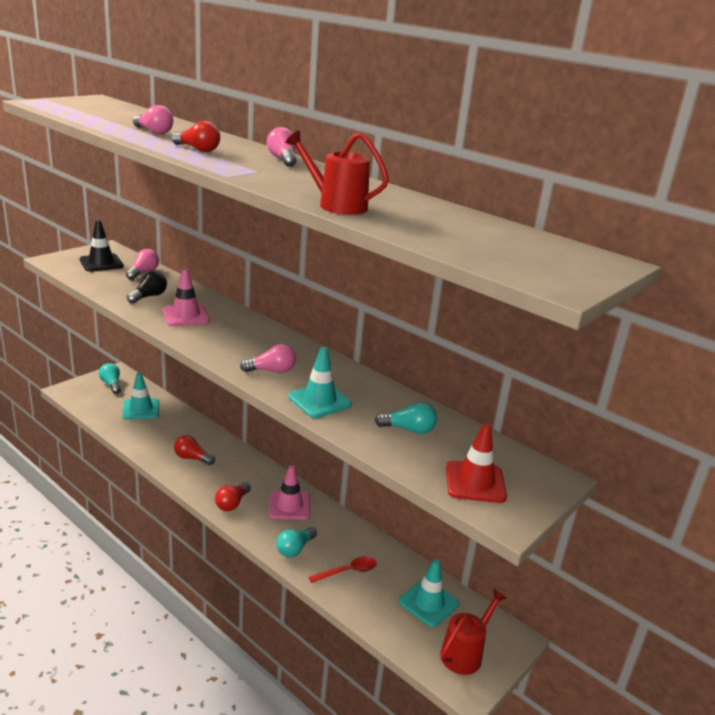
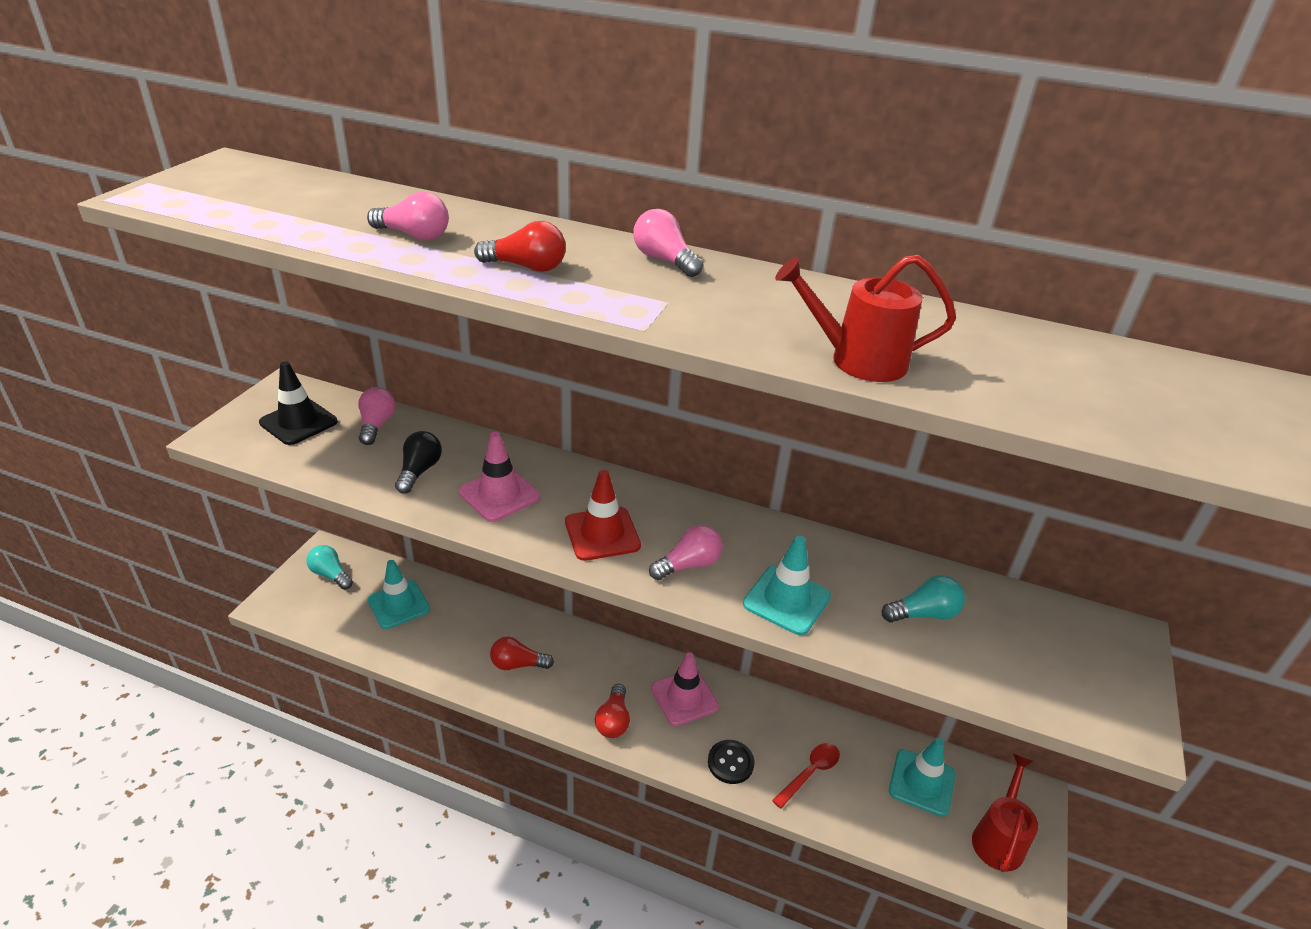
camera: 20 degrees left, 10 degrees up
turquoise light bulb [276,527,317,557] -> black button [708,740,755,784]
red traffic cone [446,423,507,503] -> red traffic cone moved to [565,470,641,561]

